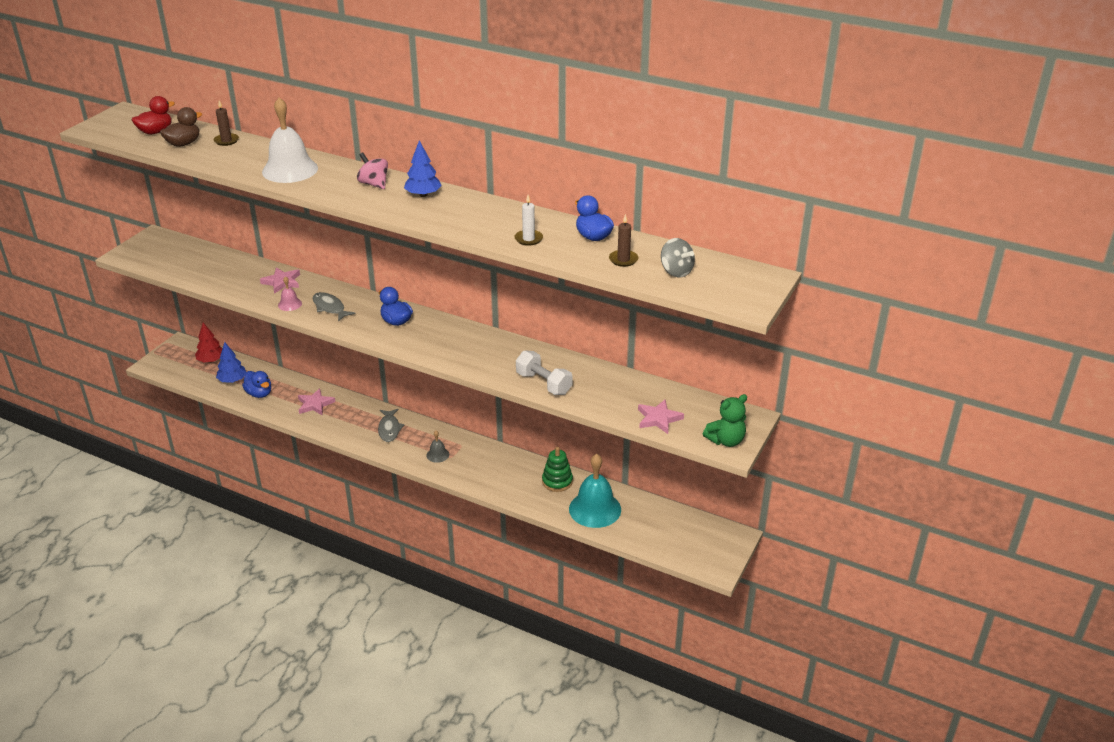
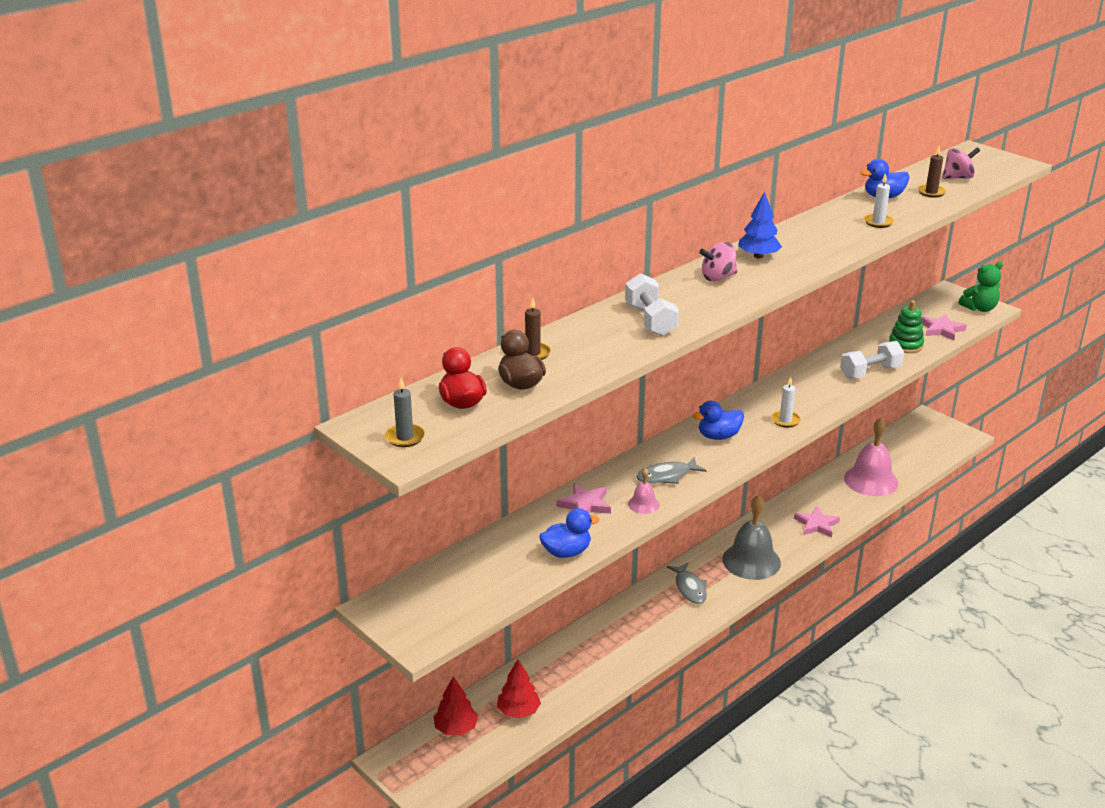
camera: 70 degrees left, 5 degrees down
blue tree [216,342,246,383] -> red tree [497,660,541,718]
blue duck [242,371,271,398] -> blue duck moved to [539,508,600,558]
white bell [262,97,318,183] -> white dumbbell [625,273,679,336]
pink star [298,388,335,416] -> pink star moved to [794,506,840,538]
grey fish [378,409,404,442] -> grey fish turned 60 degrees clockwise [667,562,707,604]
grey bell [426,431,449,463] -> grey bell [722,495,781,580], size x2.16
green stacking toy [542,447,573,492] -> green stacking toy moved to [889,300,924,353]
turquoise bell [569,454,621,528] -> pink bell [844,418,898,496]
grey spinning top [661,238,695,277] -> pink spinning top [942,147,980,179]
green teddy bear [703,394,747,447] -> green teddy bear turned 75 degrees clockwise [959,261,1003,312]
none -> grey candle [385,378,425,447]
none -> white candle [771,376,801,428]

